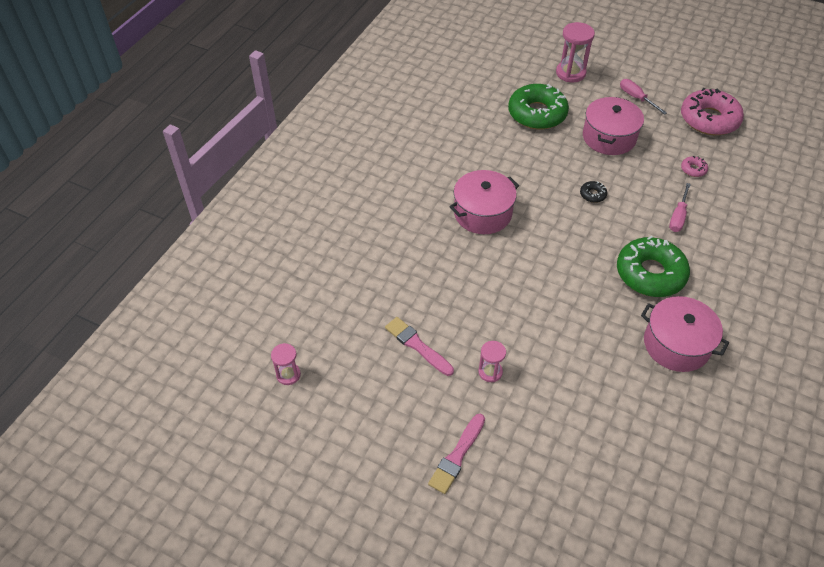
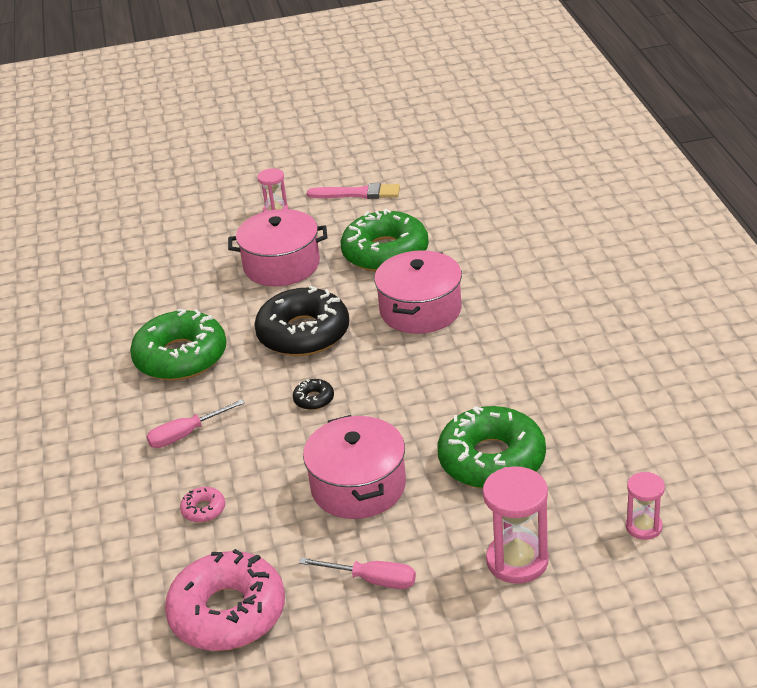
camera: 145 degrees right, 15 degrees down
pink hourglass [271,343,301,385] -> pink hourglass moved to [626,472,665,540]
pink brush [428,414,485,494] -> none
pink pot [641,296,729,372] -> pink pot moved to [228,209,327,286]
pink screwdriver [669,183,691,232] -> pink screwdriver turned 105 degrees counterclockwise [146,399,245,448]
none -> black donut [254,286,349,356]
none -> green donut [341,209,429,272]

